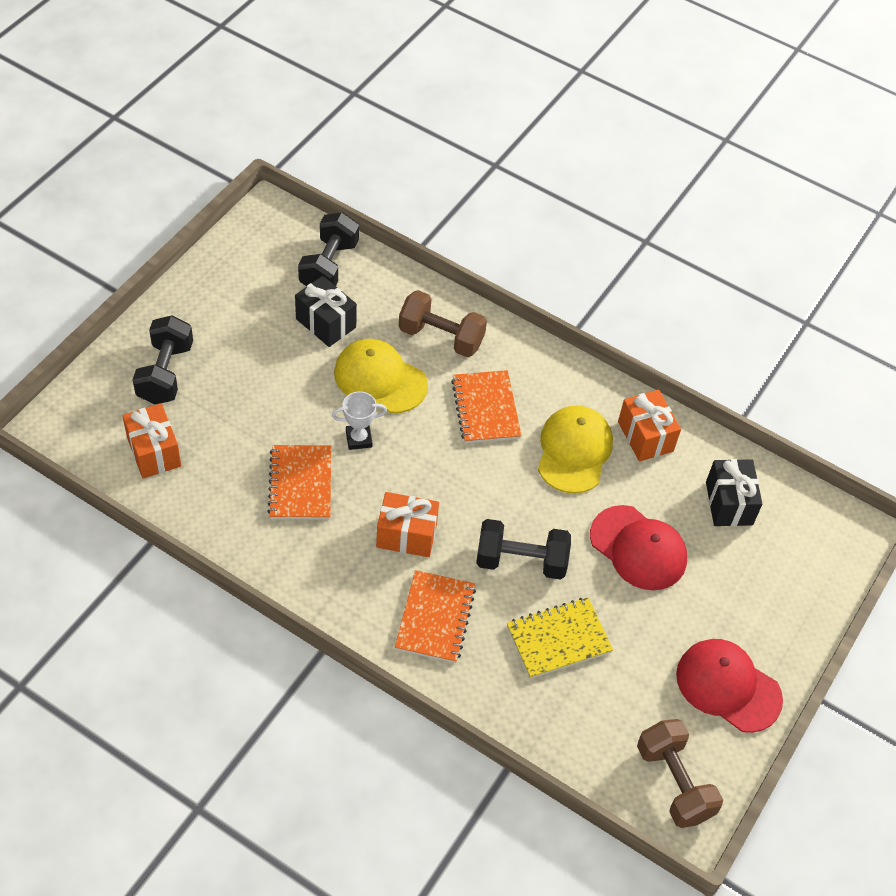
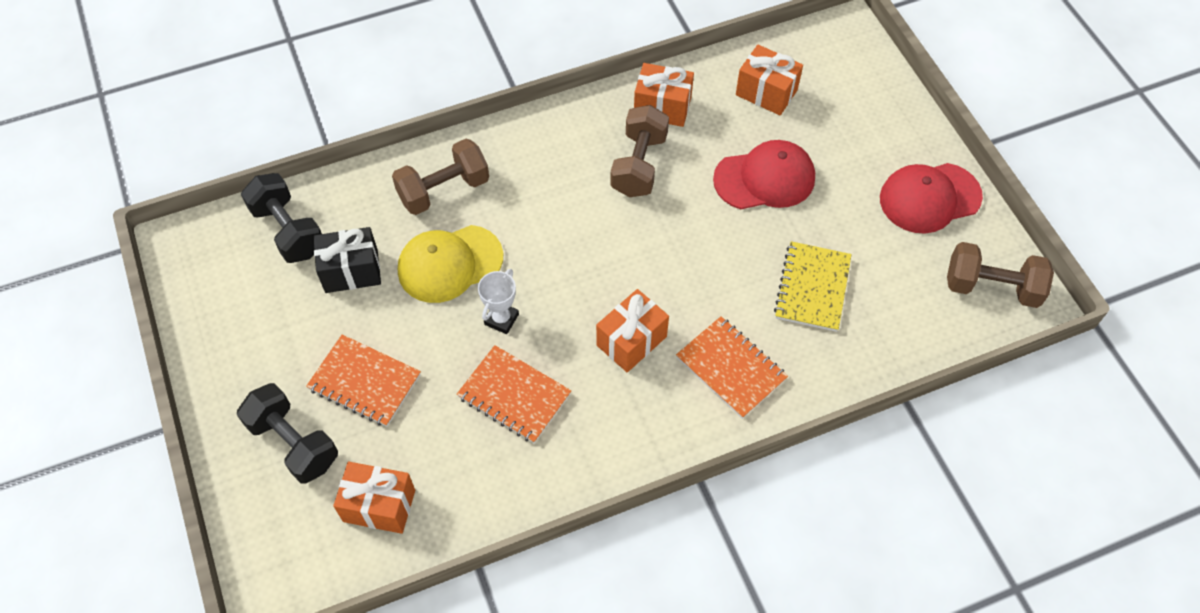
camera: 50 degrees left, 5 degrees up
orange notebook [451,370,522,443] -> orange notebook moved to [306,335,421,427]
black dumbbell [476,519,571,580] -> none
yellow cap [538,405,613,494] -> brown dumbbell [610,105,669,197]
black gift [706,459,762,526] -> orange gift [736,45,803,115]

